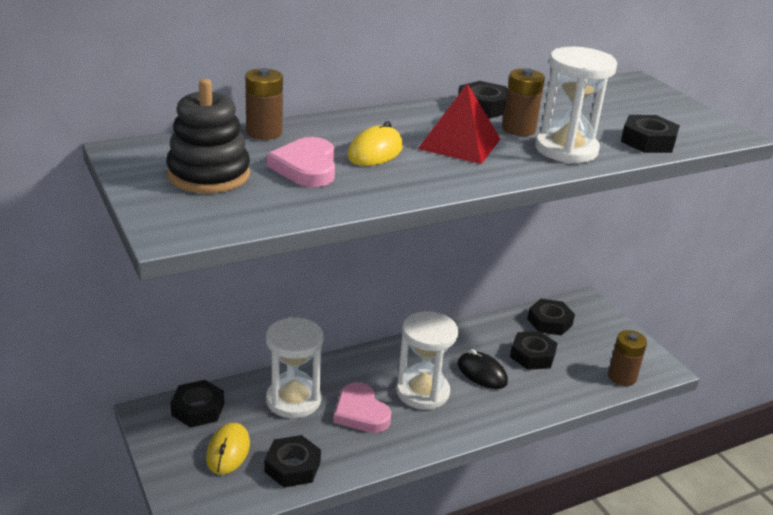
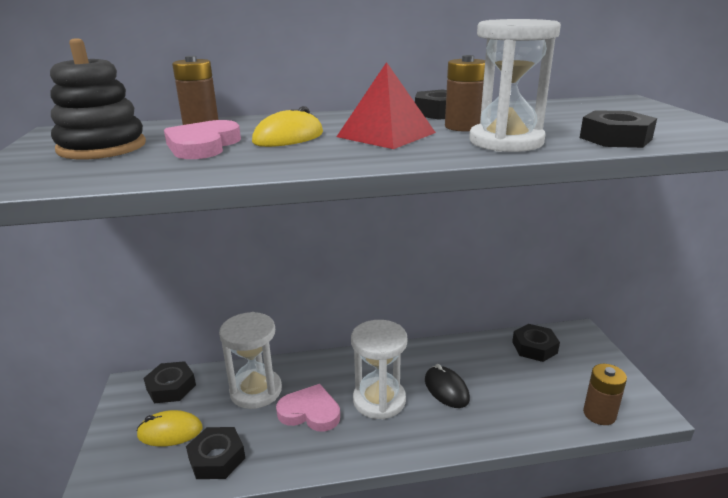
camera: 20 degrees right, 5 degrees down
yellow mouse [206,423,250,475] -> yellow mouse turned 60 degrees clockwise [137,410,202,446]
pink heart [333,382,391,433] -> pink heart turned 120 degrees clockwise [276,384,340,431]
black nut [510,331,558,370] -> none

